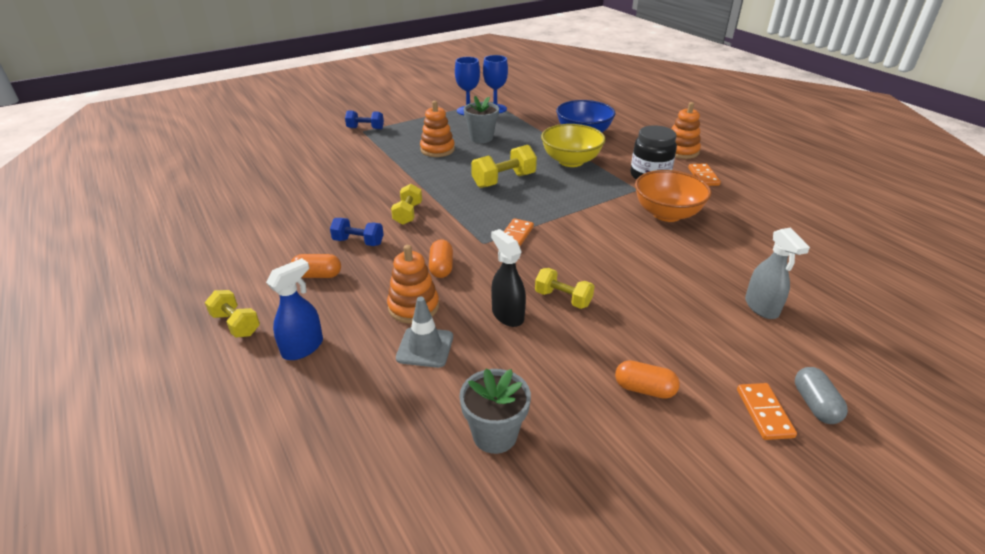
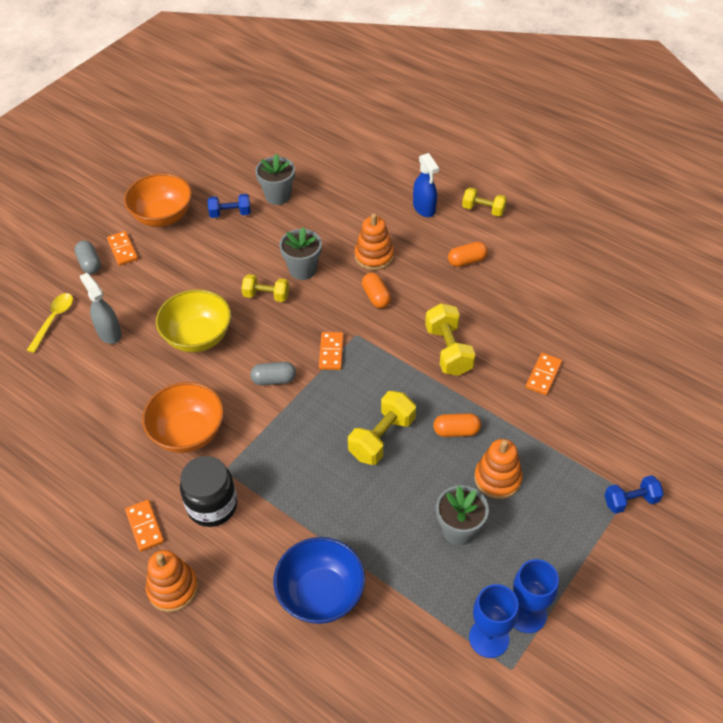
camera: 160 degrees right, 15 degrees up
blue spray bottle [266,258,323,360] -> blue spray bottle turned 45 degrees counterclockwise [413,153,439,217]
blue dumbbell [330,218,384,246] -> blue dumbbell moved to [208,194,251,218]
yellow dumbbell [391,184,422,225] -> yellow dumbbell [425,303,475,376], size x1.50
grey traffic cone [396,297,453,368] -> none
black spray bottle [491,229,526,327] -> grey flower pot [279,227,322,280]
yellow bowl [541,124,606,167] -> yellow bowl moved to [156,289,231,353]
orange capsule [615,360,680,399] -> orange capsule moved to [433,413,481,437]
none -> yellow spoon [27,293,73,353]
none -> orange bowl [124,173,192,227]
none -> grey capsule [250,362,296,385]
none -> orange domino [526,353,562,395]

